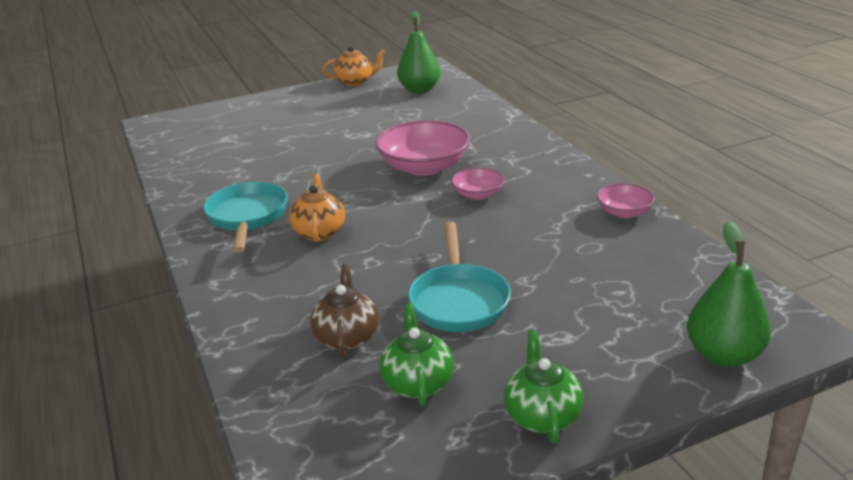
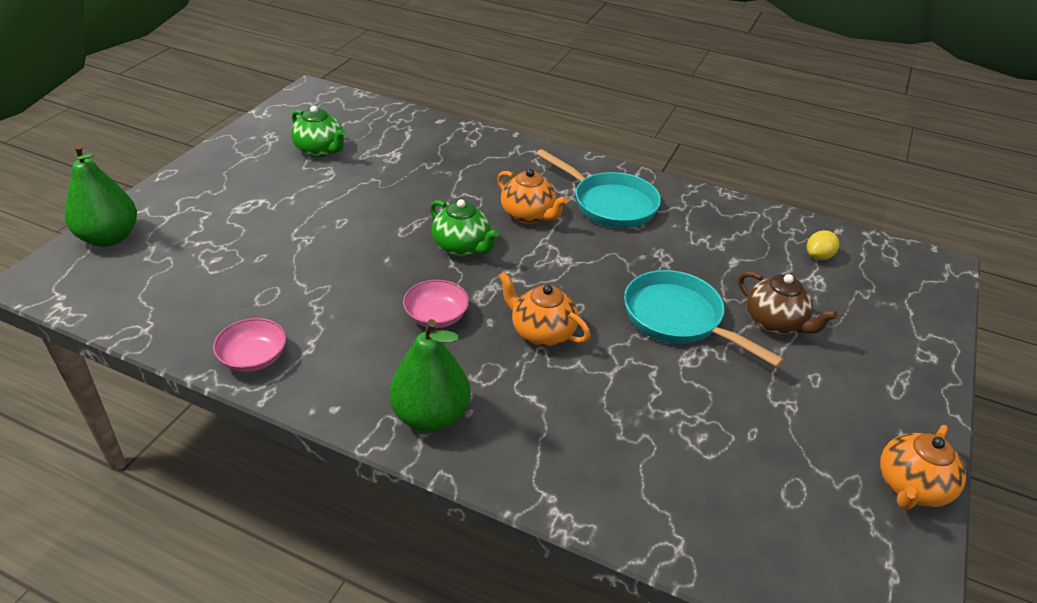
camera: 135 degrees right, 10 degrees up
brown teapot [310,264,379,357] -> brown teapot moved to [739,271,838,334]
pink bowl [375,120,470,176] -> orange teapot [498,272,590,346]
green pear [397,11,440,94] -> green pear moved to [389,319,471,432]
turquoise pan [408,222,511,332] -> turquoise pan moved to [624,270,784,367]
green teapot [504,330,584,444] -> green teapot moved to [430,199,499,257]
none -> yellow lemon [807,230,839,260]

